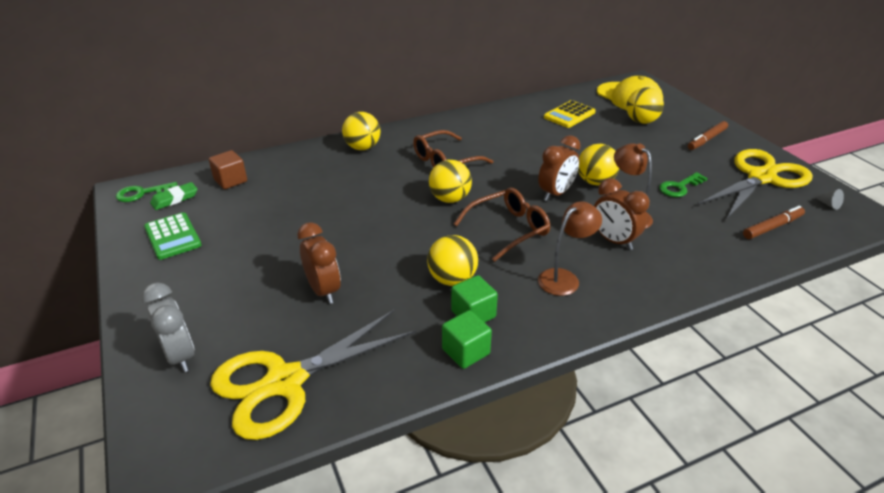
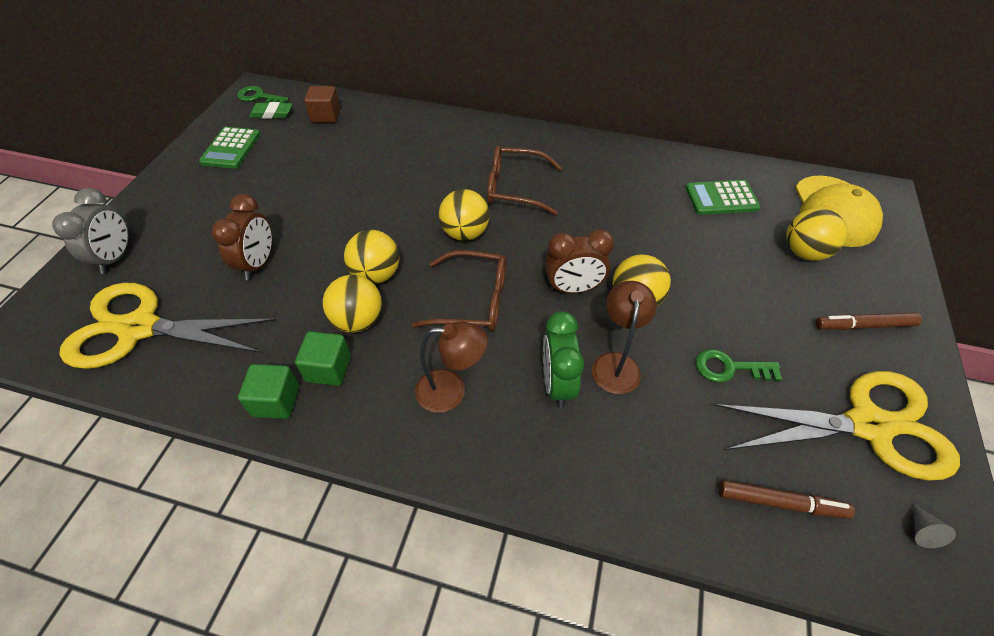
camera: 40 degrees right, 15 degrees up
yellow ball [342,112,380,150] -> yellow ball moved to [344,230,400,284]
yellow calculator [544,100,596,128] -> green calculator [686,180,761,215]
brown clock [594,178,650,250] -> green clock [543,311,584,408]

